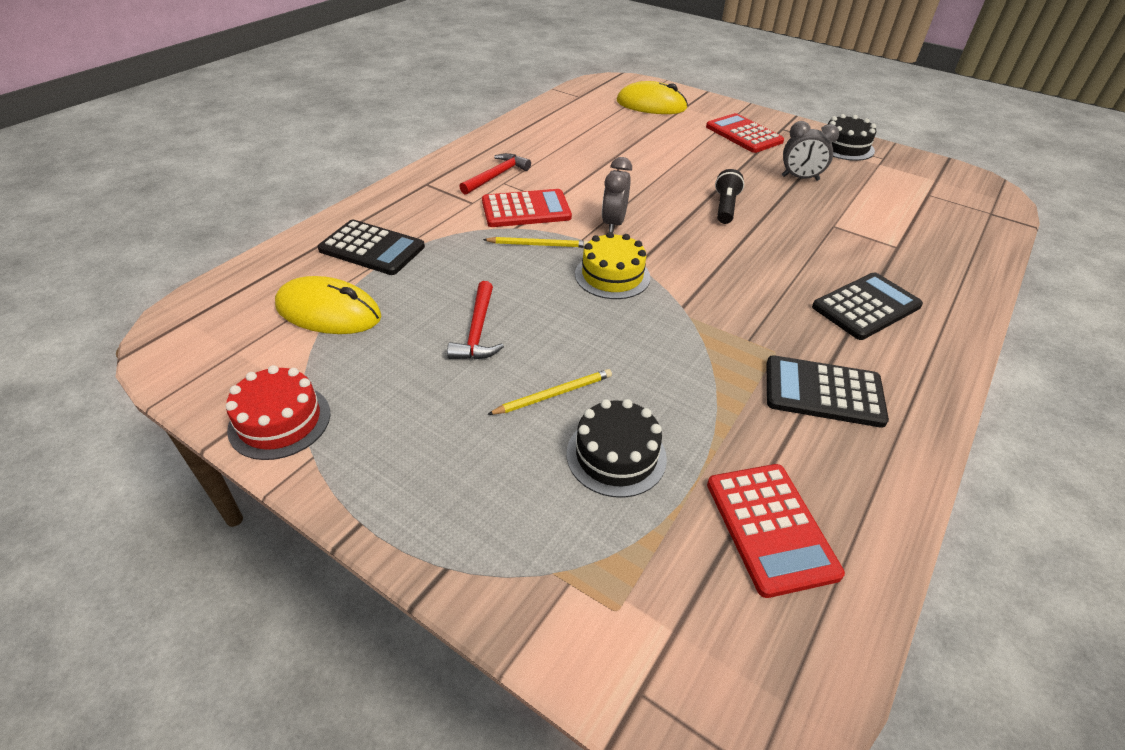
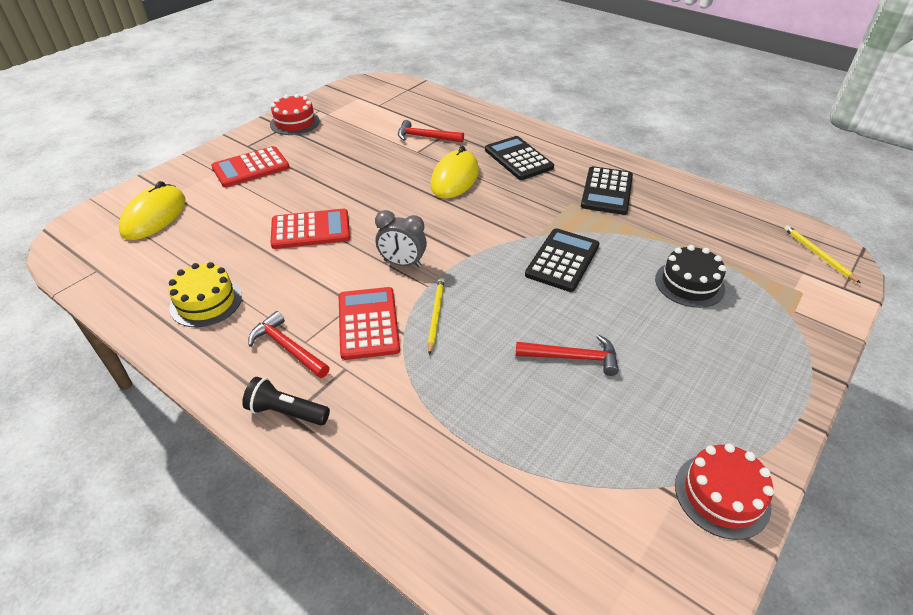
camera: 85 degrees left, 0 degrees up
yellow mouse [275,276,382,334] -> yellow mouse moved to [431,146,479,198]
black calculator [318,220,425,275] -> black calculator moved to [525,228,600,292]
yellow pencil [487,369,612,415] -> yellow pencil moved to [784,225,860,283]
yellow cake [575,232,650,299] -> yellow cake moved to [169,262,242,327]
red calculator [707,464,845,598] -> red calculator moved to [270,209,350,249]
black flashlight [715,169,744,224] -> black flashlight moved to [242,377,330,425]
grey clock [782,121,839,181] -> none
black cake [828,114,876,161] -> red cake [270,94,320,135]
none -> red hammer [398,120,464,143]

